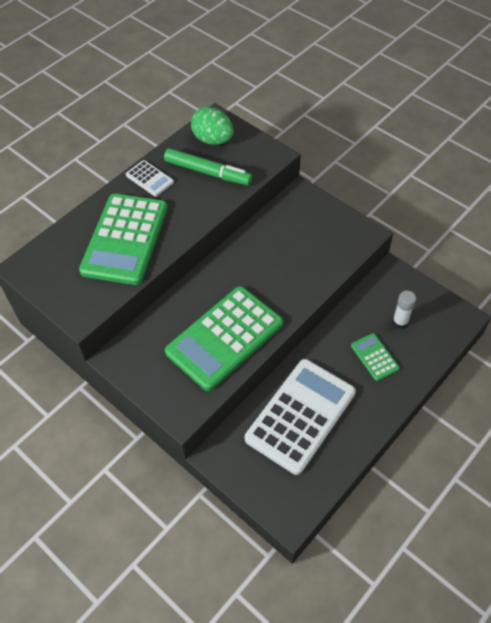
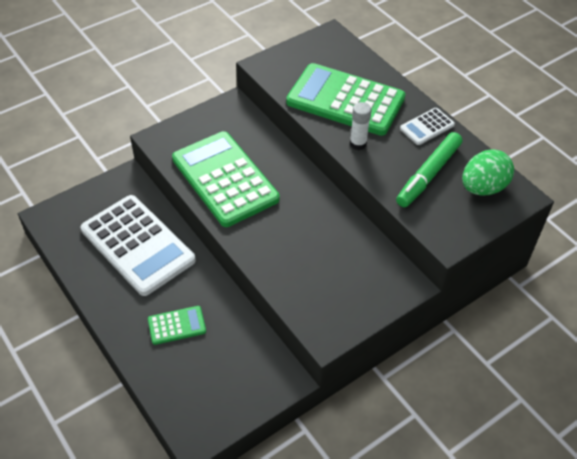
camera: 100 degrees right, 5 degrees down
white glue stick [392,291,416,329] -> white glue stick moved to [350,102,372,150]

